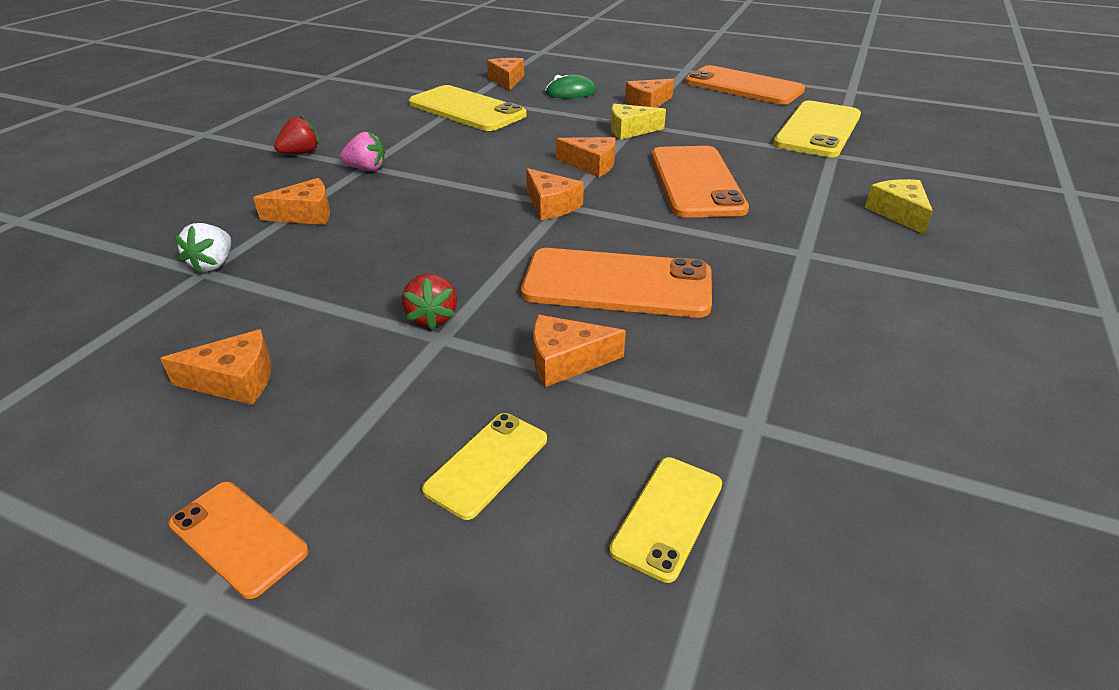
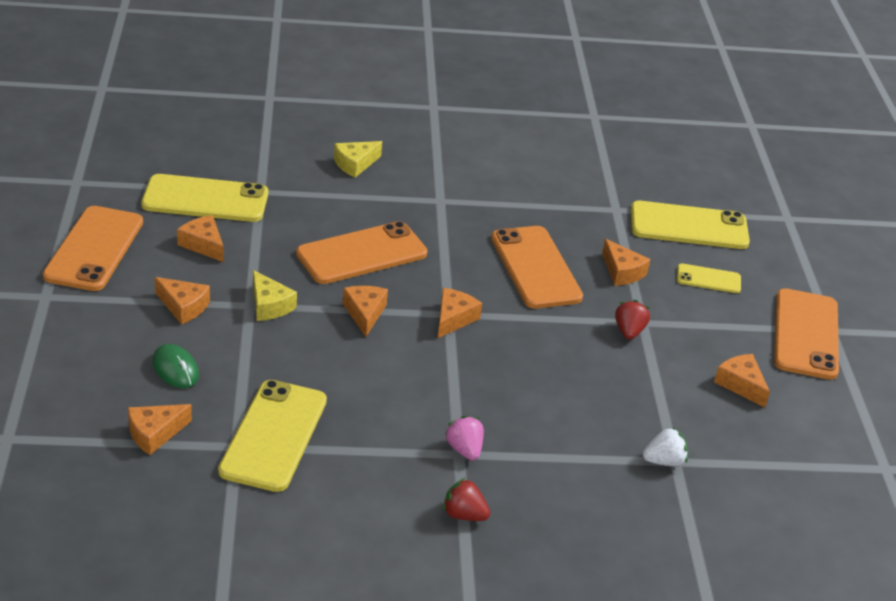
camera: 120 degrees left, 0 degrees up
orange phone [168,482,308,599] -> orange phone [774,288,839,380], size x1.92
orange cheese [253,178,330,225] -> orange cheese moved to [177,215,224,262]
red strawberry [402,274,457,330] -> red strawberry turned 45 degrees counterclockwise [615,300,650,340]
yellow phone [609,457,722,583] -> yellow phone [631,201,750,249], size x1.92

